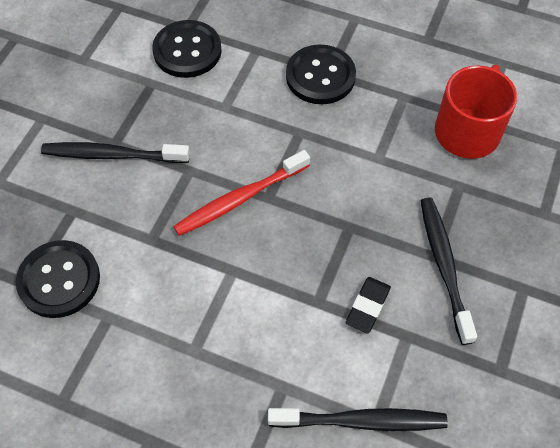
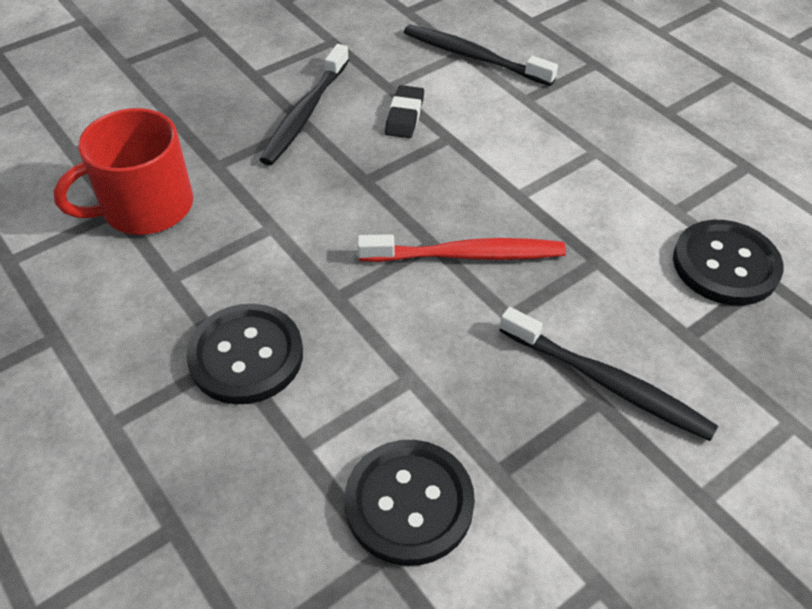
camera: 150 degrees left, 10 degrees down
black eraser [346,277,391,334] -> black eraser turned 45 degrees counterclockwise [385,85,424,138]

